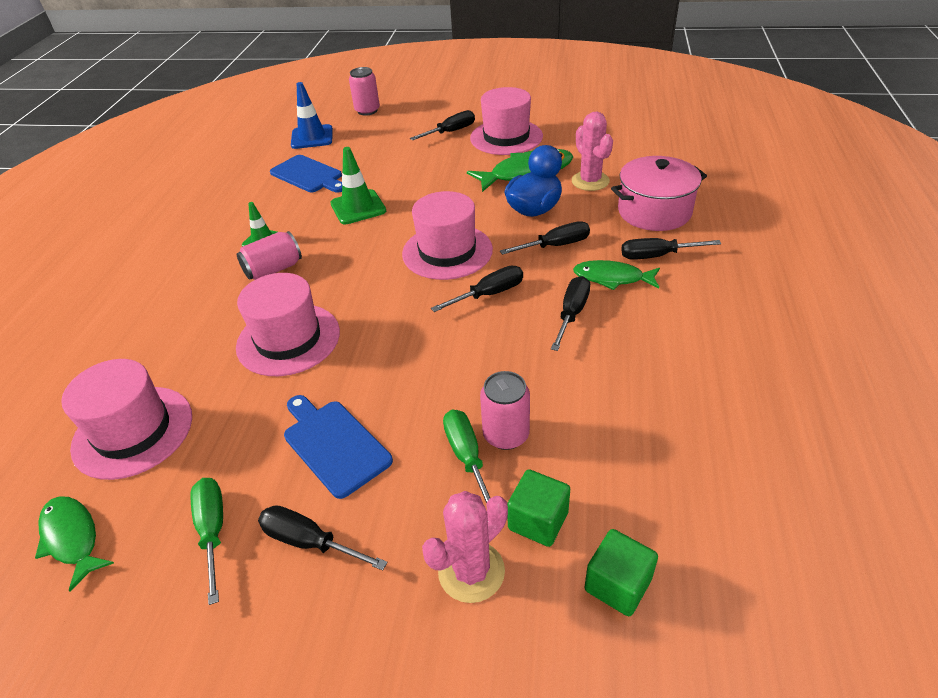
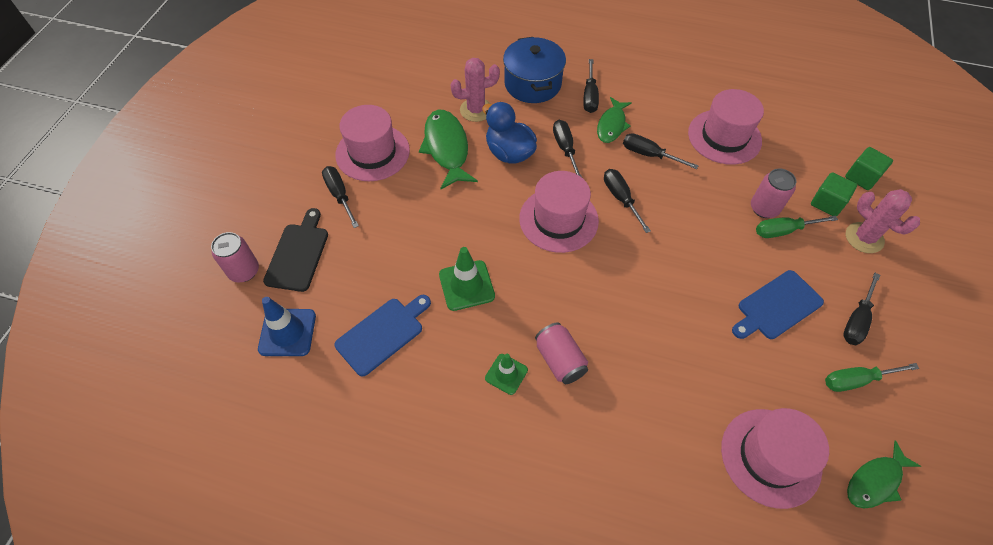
camera: 85 degrees left, 15 degrees up
pink hat [236,273,340,376] -> pink hat moved to [688,89,764,165]
pink pot [611,156,707,231] -> blue pot [503,37,566,103]
none -> black cutting board [263,208,328,292]

